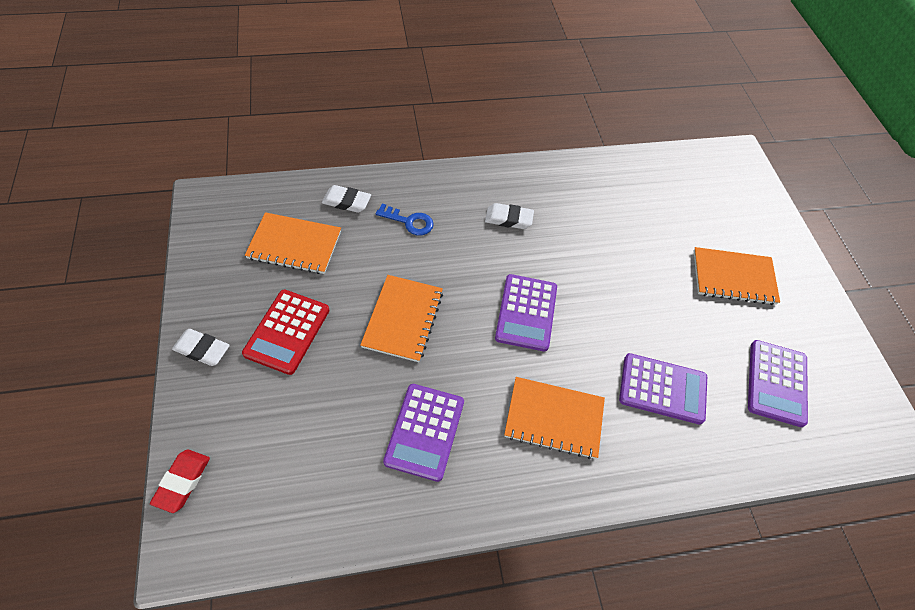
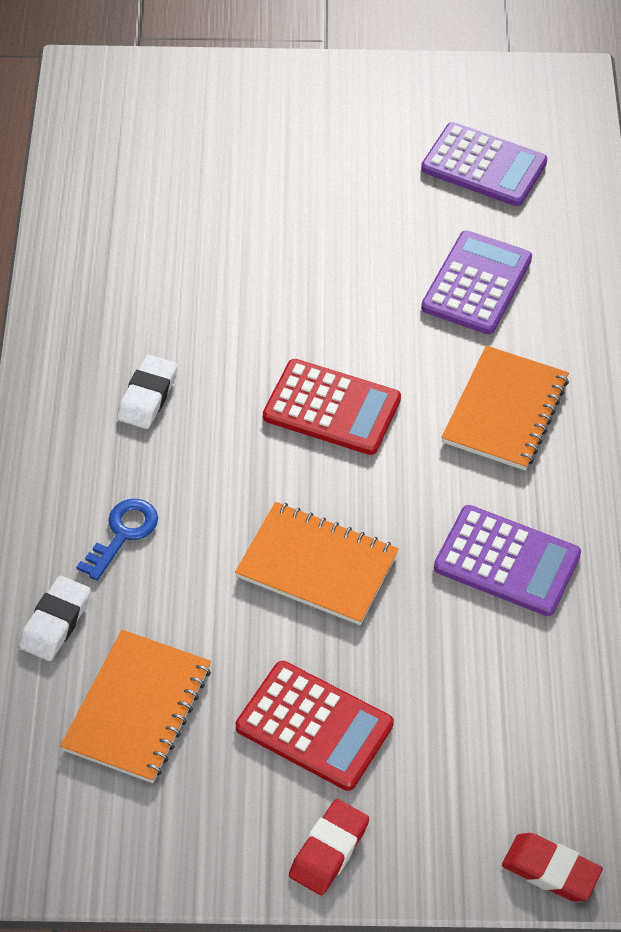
camera: 75 degrees left, 5 degrees down
white eraser [172,329,230,366] -> red eraser [289,799,369,895]
purple calculator [495,274,557,351] -> red calculator [263,359,401,455]
orange notebook [693,247,780,305] -> none

